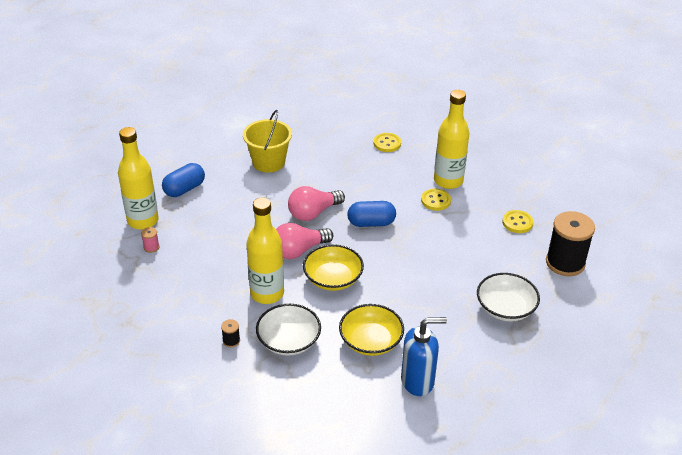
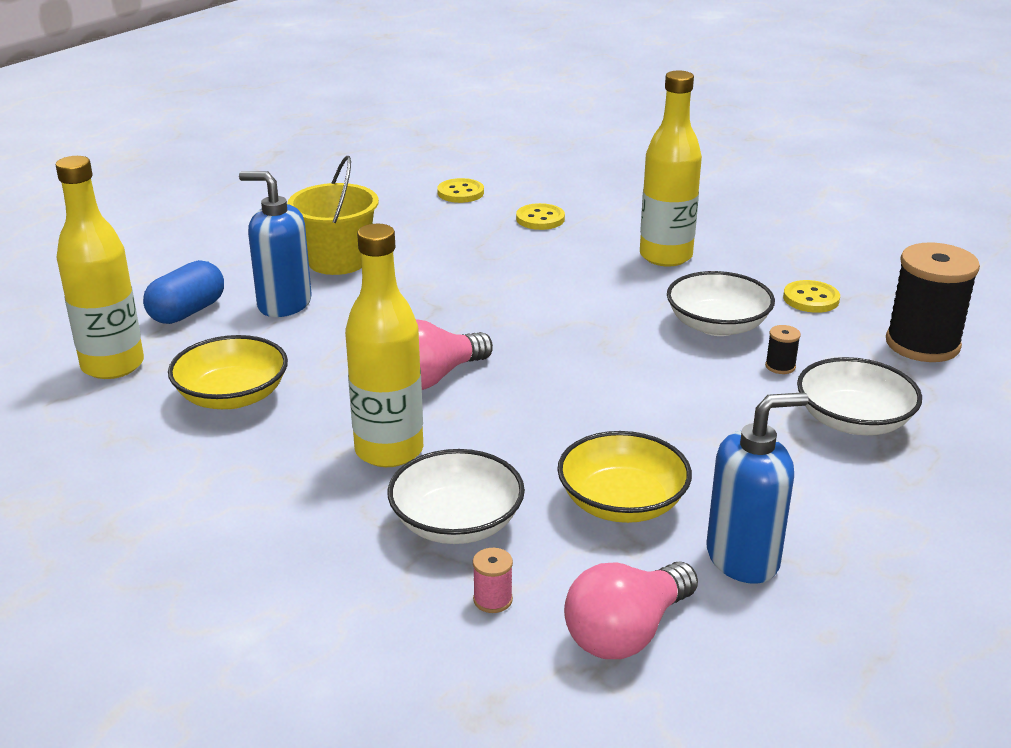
camera: 10 degrees left, 10 degrees down
pink spool [141,227,159,253] -> pink spool moved to [473,548,513,613]
black spool [221,319,240,348] -> black spool moved to [765,325,801,374]
pink light bulb [288,186,345,221] -> pink light bulb moved to [564,561,698,659]
yellow bowl [303,244,364,291] -> yellow bowl moved to [168,335,288,409]
blue capsule [347,201,396,227] -> none
yellow button [421,189,451,211] -> yellow button moved to [437,178,484,203]
none -> blue soap dispenser [239,171,312,317]
none -> white bowl [667,271,775,336]

